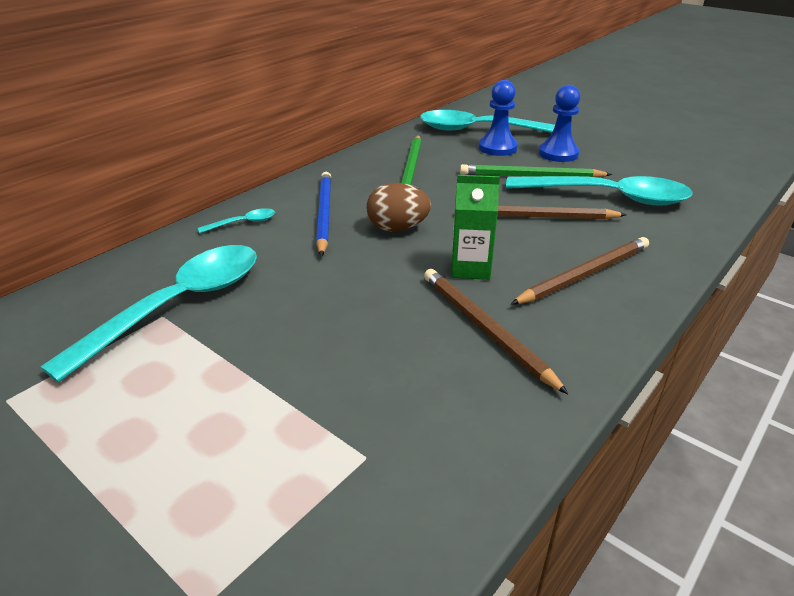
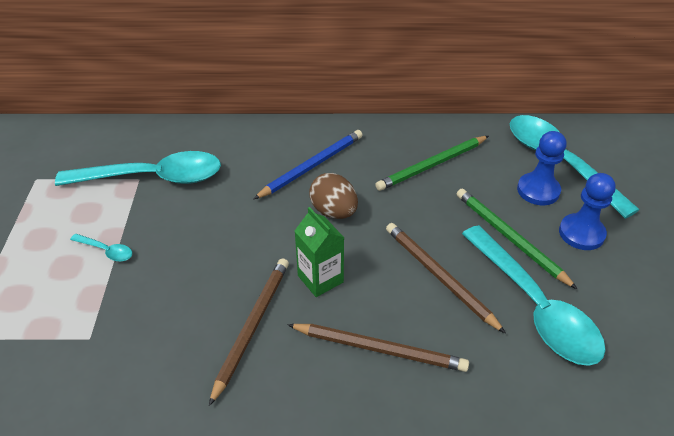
camera: 50 degrees right, 10 degrees up
turquoise spoon [198,208,275,233] -> turquoise spoon moved to [70,234,132,262]

